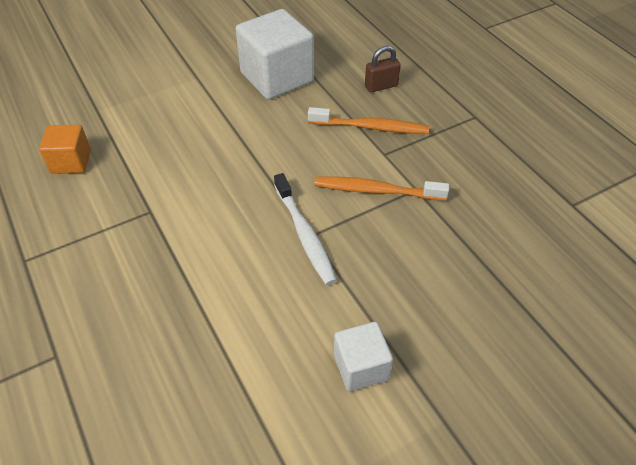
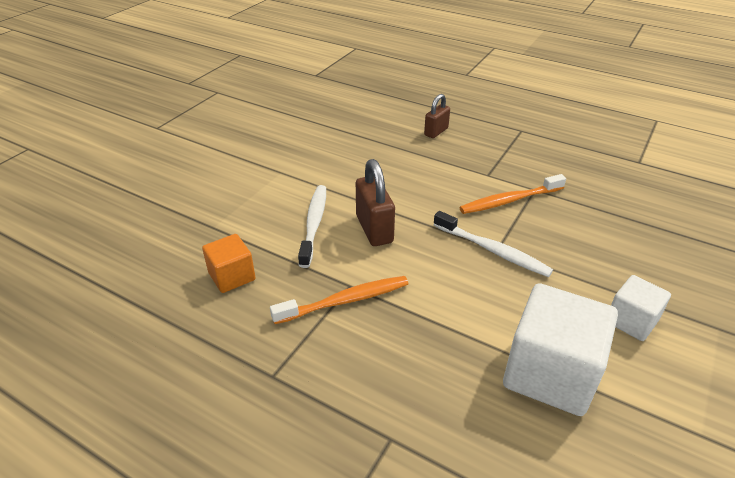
camera: 30 degrees left, 10 degrees down
white cube [235,9,314,99] -> white cube moved to [503,283,618,416]
orange toothbrush [308,107,429,134] -> orange toothbrush moved to [270,276,408,324]
none -> white toothbrush [298,185,326,268]
none -> brown padlock [356,159,395,246]

